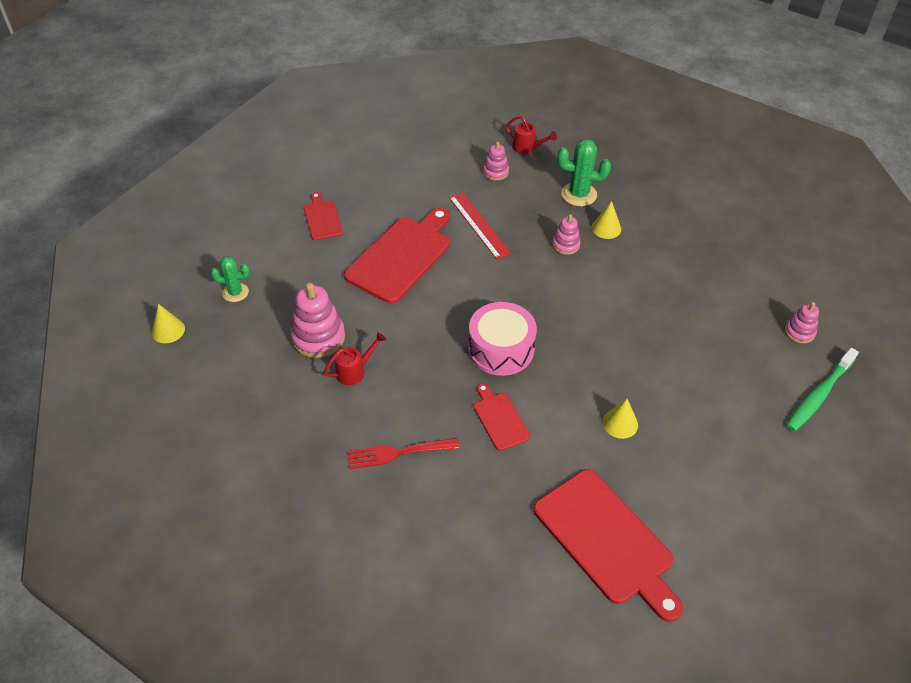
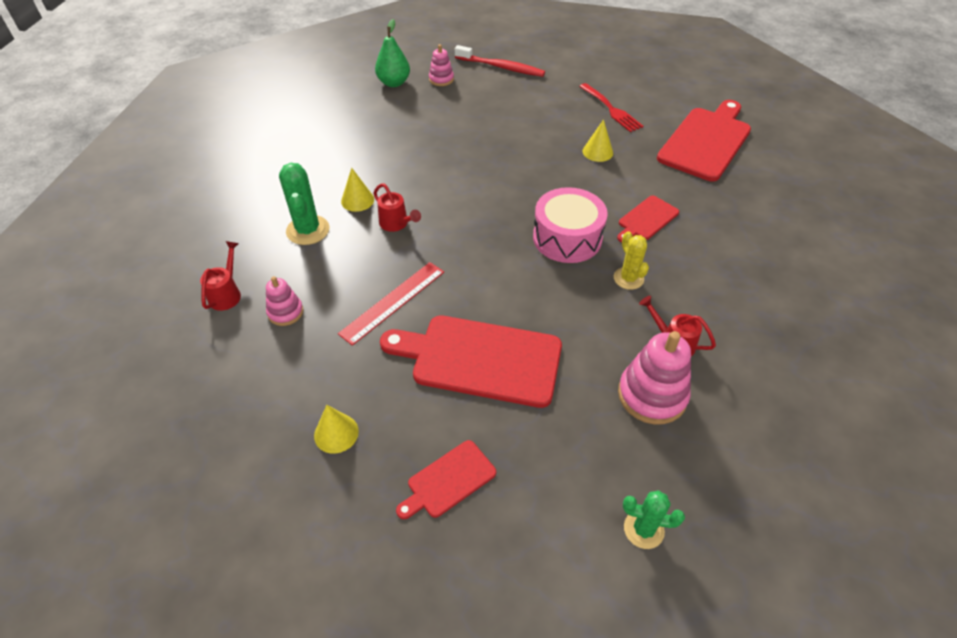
camera: 110 degrees left, 0 degrees up
yellow cone [152,304,185,343] -> yellow cone moved to [314,405,359,453]
green cactus [210,256,249,302] -> green cactus turned 60 degrees counterclockwise [623,490,685,549]
red fork [347,438,460,469] -> red fork moved to [579,83,643,132]
pink stacking toy [552,214,581,255] -> red watering can [374,184,421,232]
green toothbrush [786,348,859,431] -> red toothbrush [455,45,545,77]
none -> green pear [375,19,410,87]
none -> yellow cactus [614,231,649,290]

